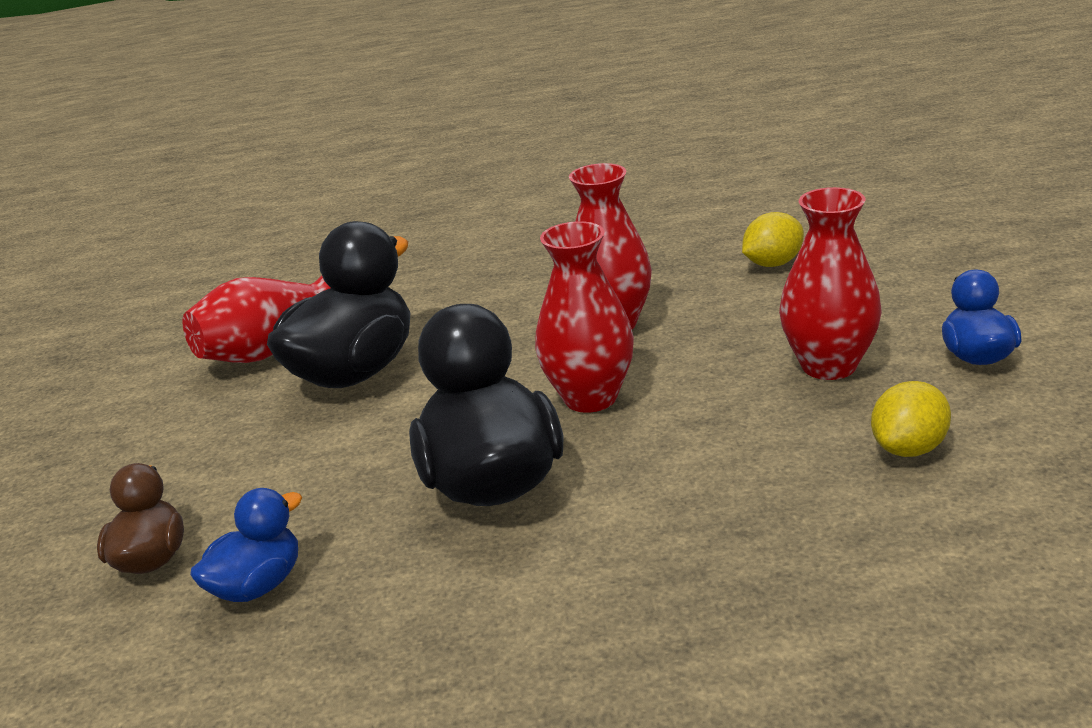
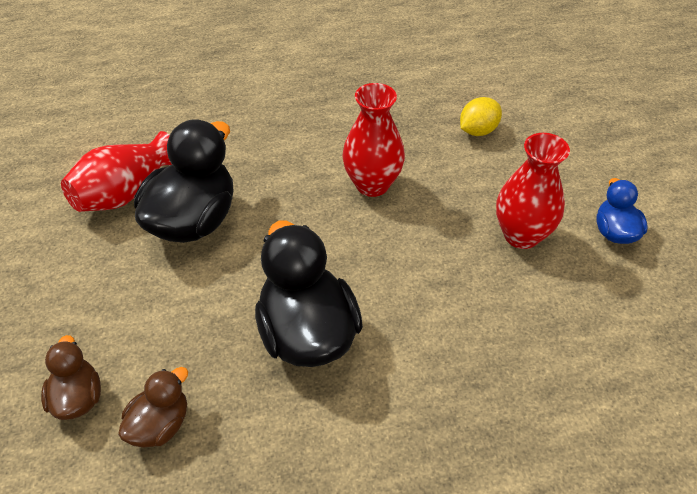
camera: 10 degrees left, 20 degrees up
blue duck [190,488,302,602] -> brown duck [118,367,188,448]
red vase [535,221,634,413] -> none
yellow lemon [871,381,951,457] -> none

